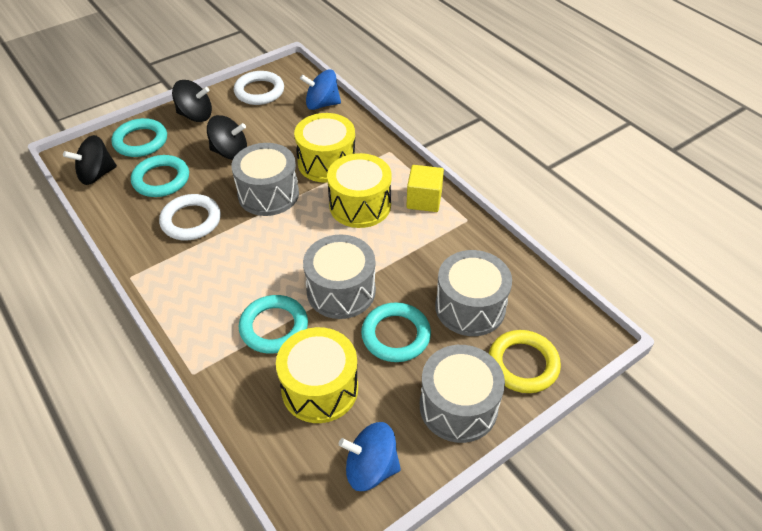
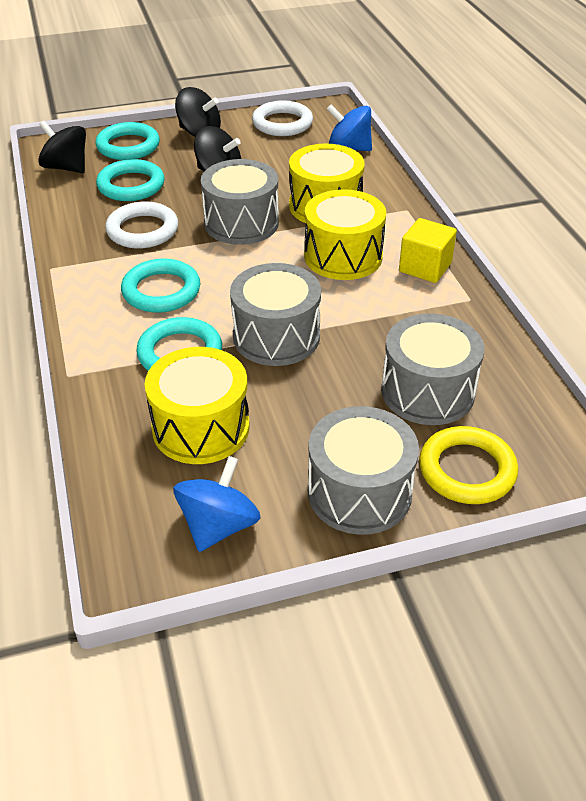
camera: 20 degrees right, 5 degrees down
black spinning top [63,135,117,185] -> black spinning top turned 45 degrees clockwise [38,121,86,173]
blue spinning top [339,422,401,491] -> blue spinning top turned 90 degrees clockwise [173,456,260,552]
turquoise ring [361,302,431,362] -> turquoise ring moved to [121,259,200,313]

